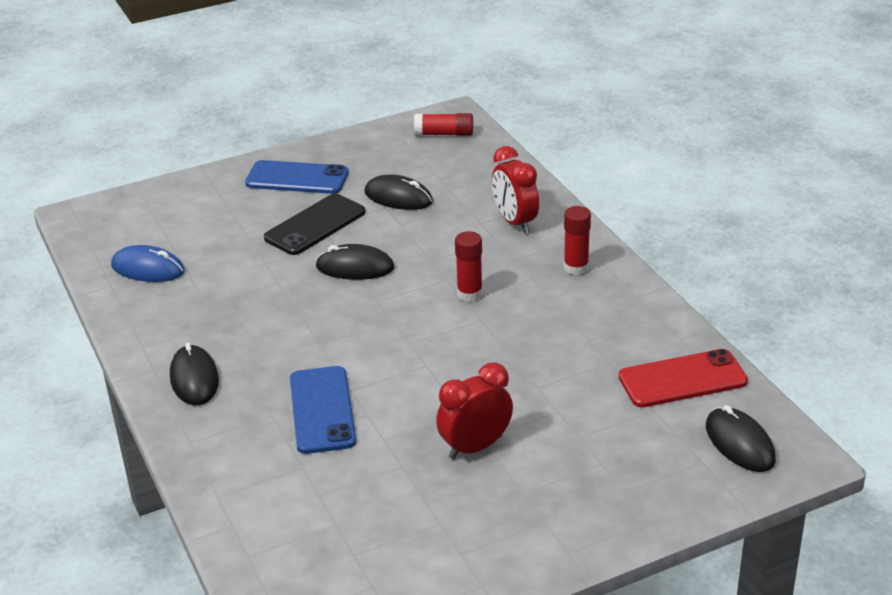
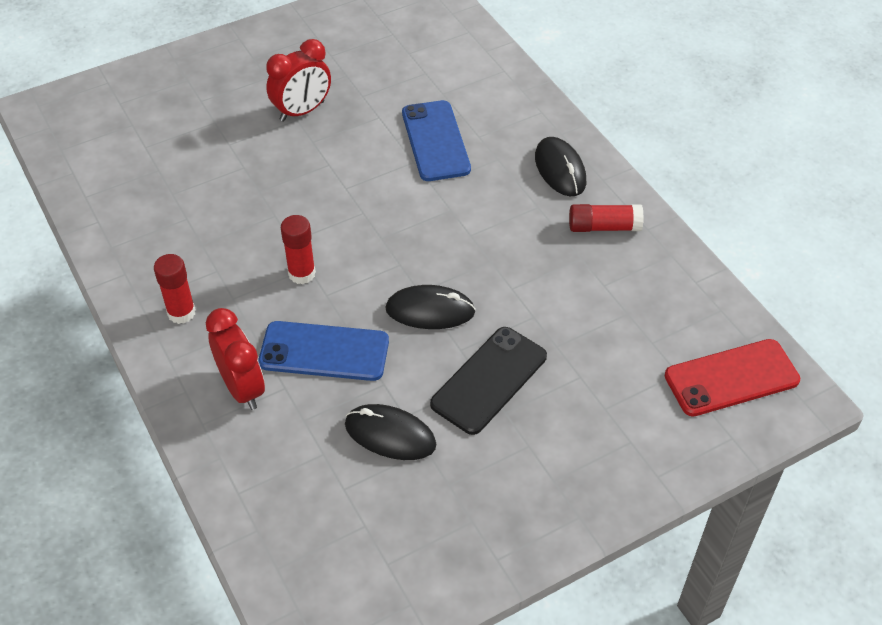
camera: 175 degrees right, 15 degrees up
blue mouse [111,245,185,282] -> none
blue phone [245,160,349,194] -> blue phone moved to [258,321,389,381]
red glue stick [414,113,473,136] -> red glue stick moved to [569,204,644,232]
red phone [618,349,748,407] -> red phone moved to [665,339,800,417]
black mouse [706,405,776,472] -> none

